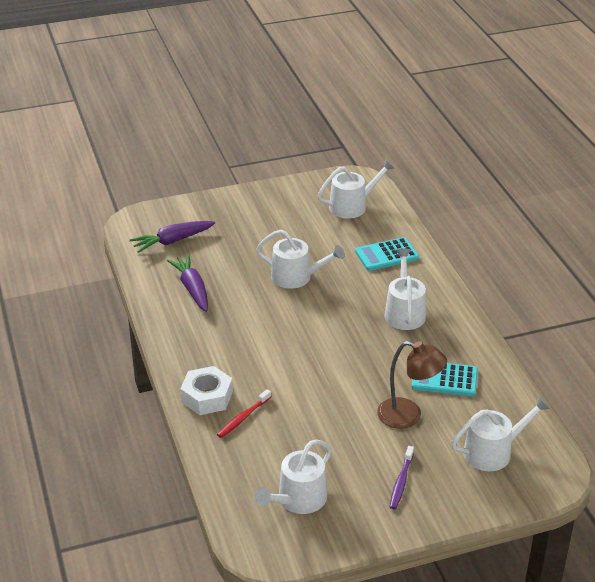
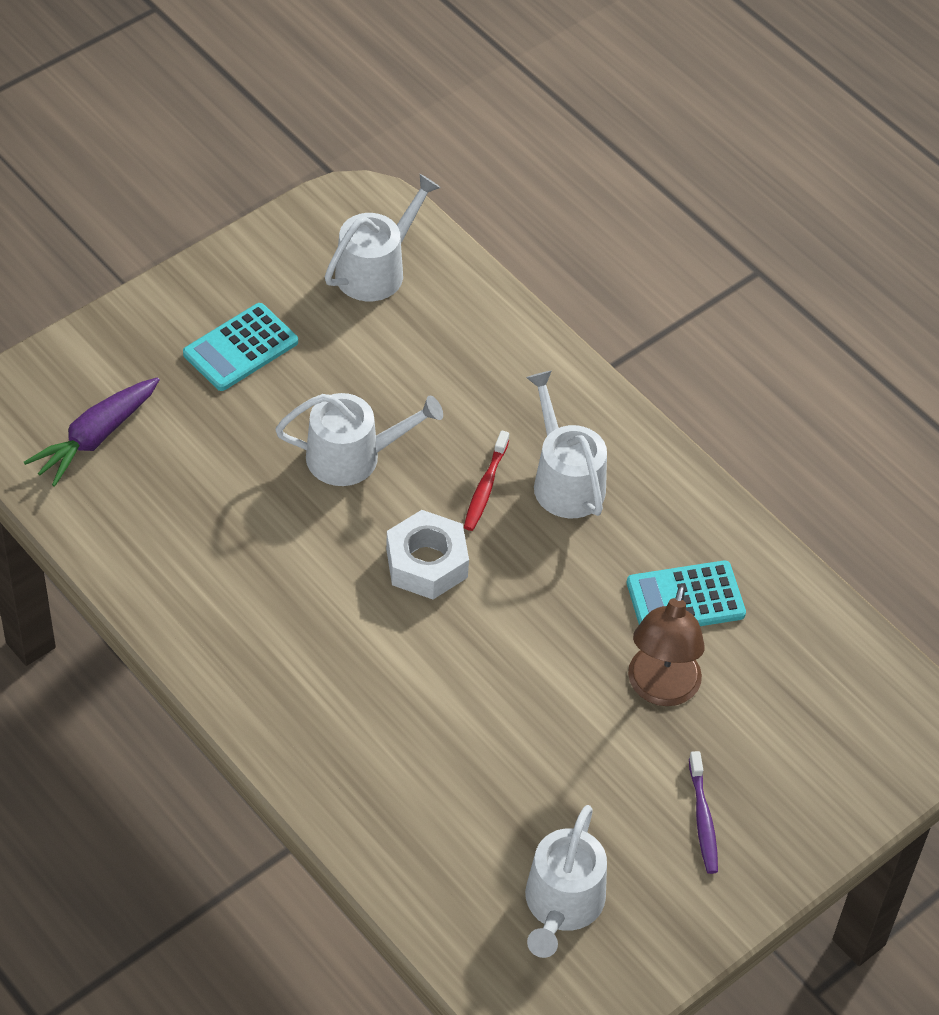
camera: 25 degrees left, 15 degrees up
purple carrot [167,254,208,312] -> none
white nut [180,366,233,415] -> white nut moved to [386,510,469,599]
red toothbrush [217,389,271,438] -> red toothbrush moved to [464,430,509,531]
turquoise calculator [355,237,419,271] -> turquoise calculator moved to [183,303,298,391]
brown lamp [377,341,447,429] -> brown lamp turned 105 degrees clockwise [628,585,705,706]
white watering can [451,396,550,471] -> none

